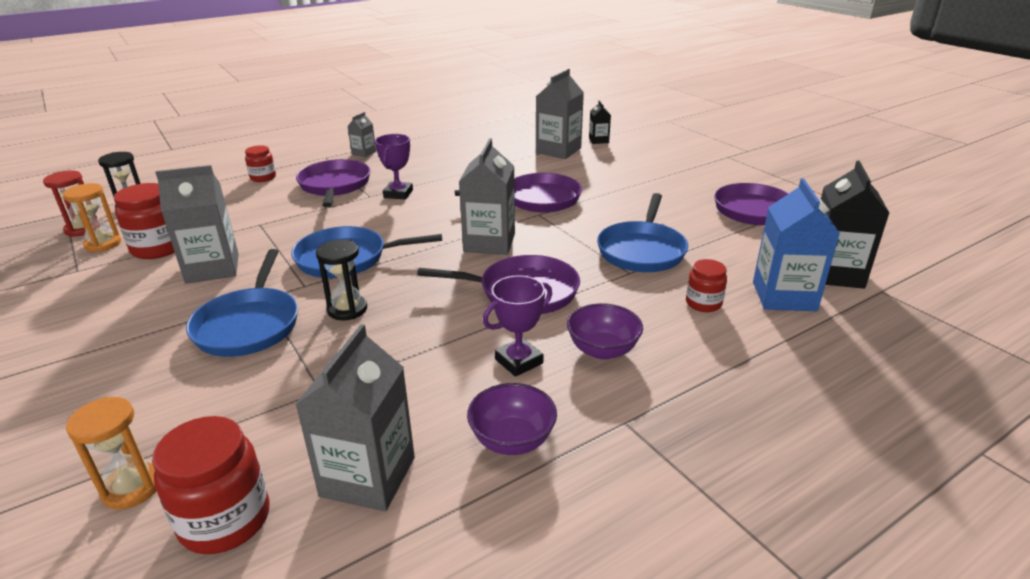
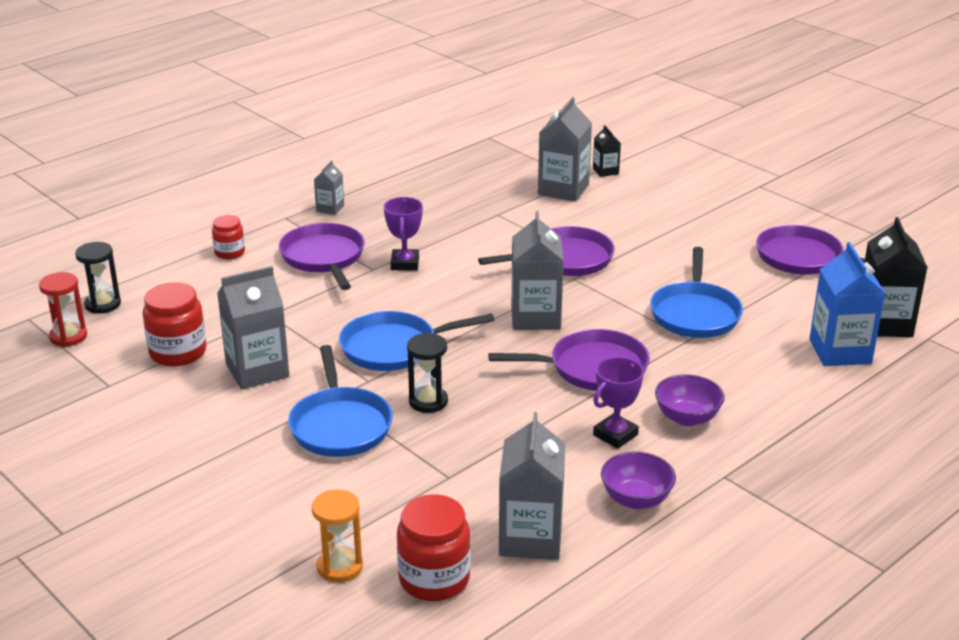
camera: 10 degrees left, 0 degrees up
orange hourglass [63,183,121,252] -> none
red jar [686,259,727,312] -> none

